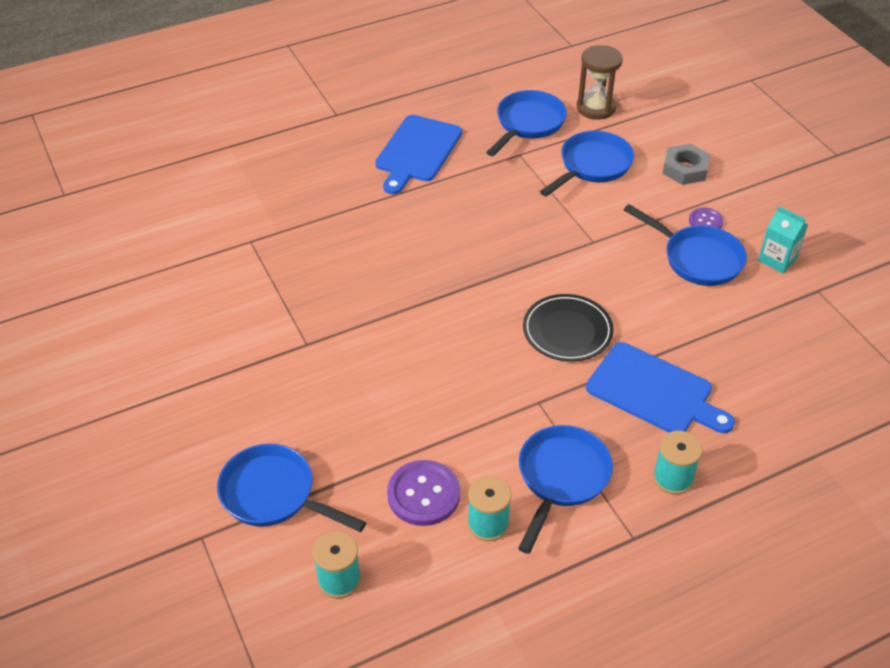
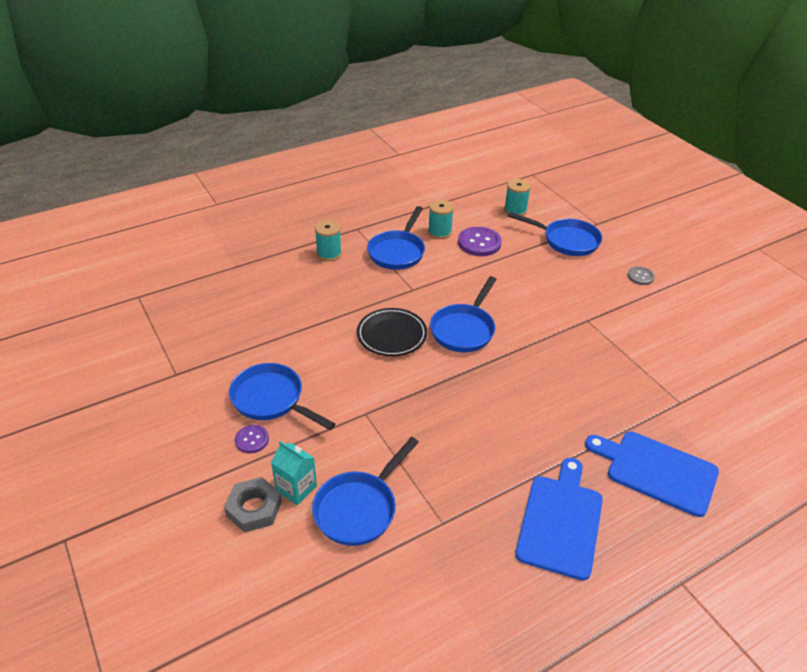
camera: 175 degrees right, 5 degrees down
blue pan [486,90,567,156] -> blue pan moved to [430,276,497,352]
brown hourglass [577,45,623,120] -> none
blue cutting board [586,342,735,433] -> blue cutting board moved to [585,431,719,517]
turquoise carton [758,206,808,273] -> turquoise carton moved to [271,441,317,505]
none -> grey button [627,267,655,285]

